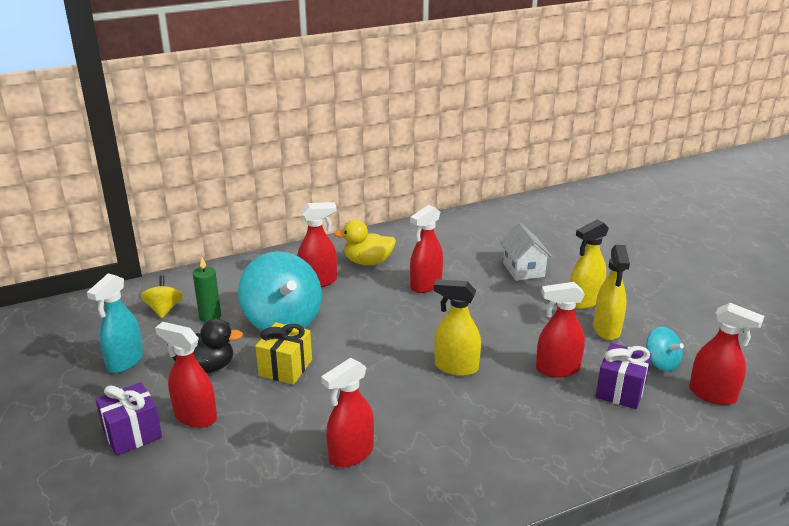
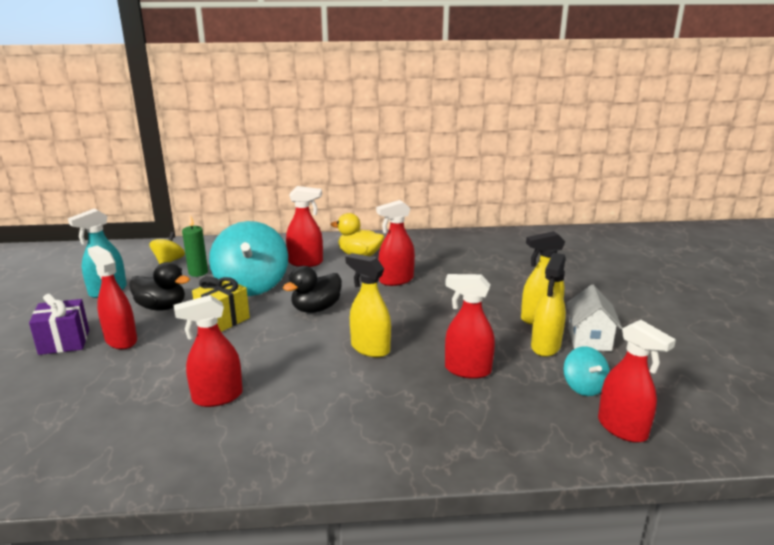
camera: 20 degrees right, 5 degrees down
white house [500,223,552,281] -> white house moved to [566,285,622,351]
purple gift [595,343,652,409] -> none
none -> black duck [283,266,341,313]

